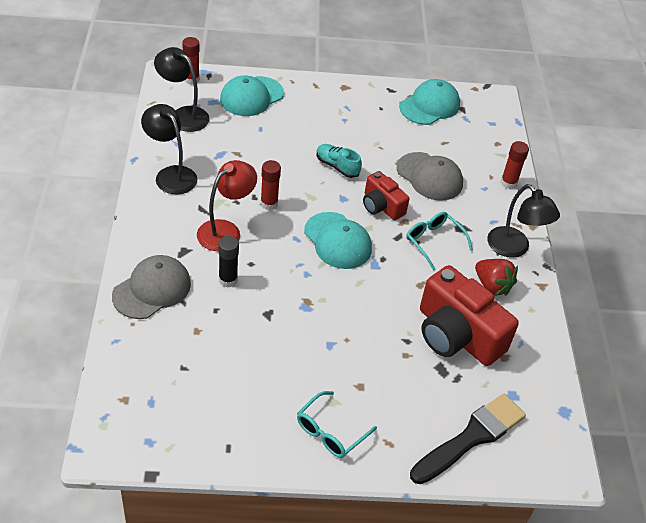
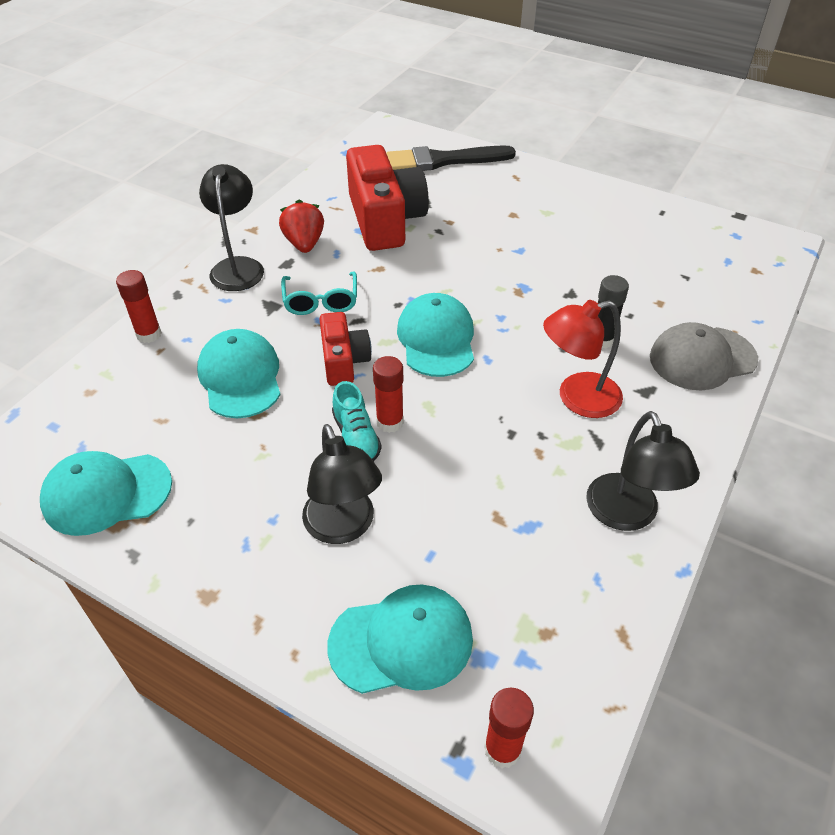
camera: 145 degrees left, 0 degrees up
black lamp [154,47,210,132] -> black lamp moved to [302,424,382,544]
red glue stick [260,160,281,210] -> red glue stick moved to [373,356,404,433]
turquoise glasses [297,391,377,458] -> none
grey cap [397,152,463,201] -> turquoise cap [197,329,281,418]

